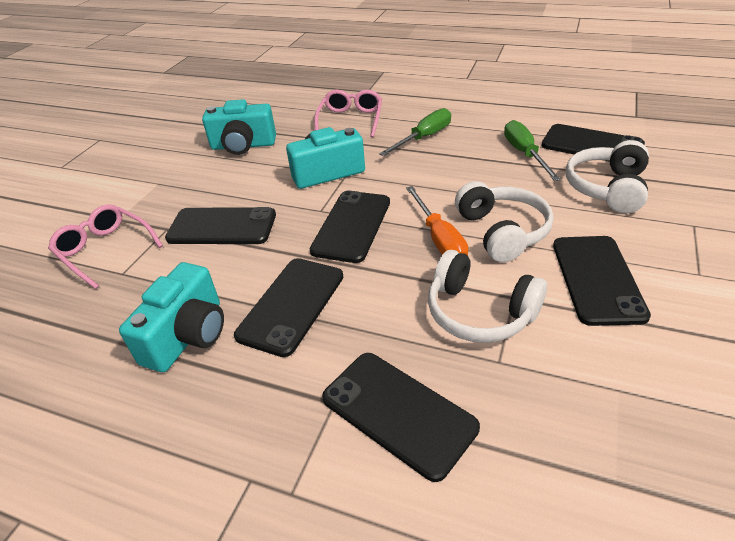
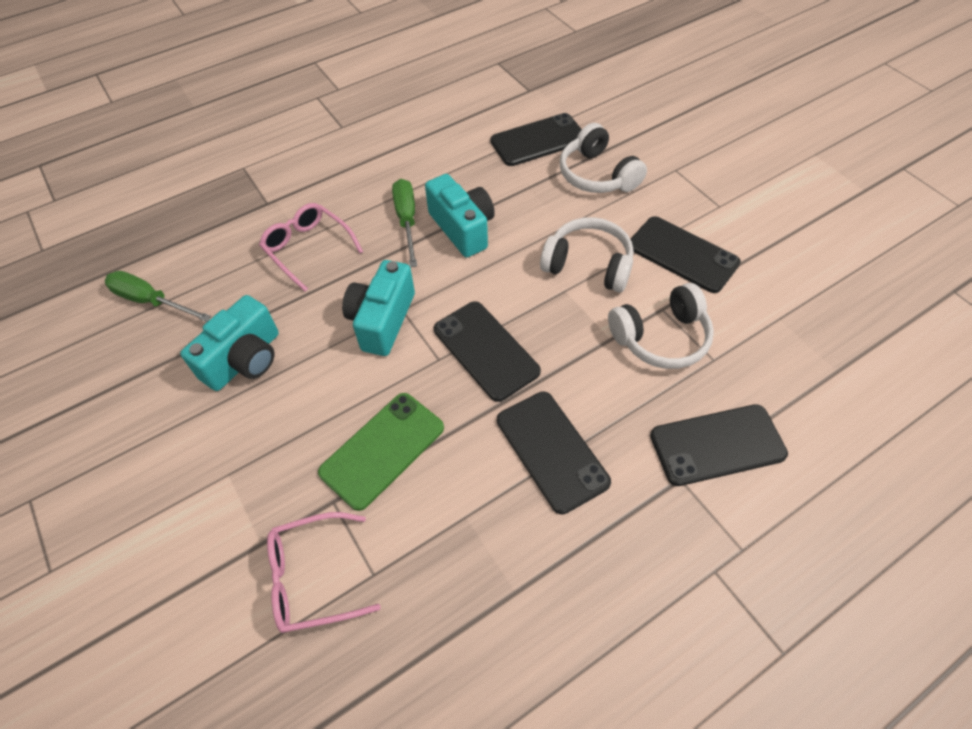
camera: 55 degrees left, 15 degrees up
turquoise camera [119,262,224,372] -> turquoise camera moved to [425,174,495,258]
black phone [165,207,276,244] -> green phone [318,393,444,511]
orange screwdriver [406,186,468,255] -> none
green screwdriver [504,120,561,181] -> green screwdriver moved to [105,271,211,322]

